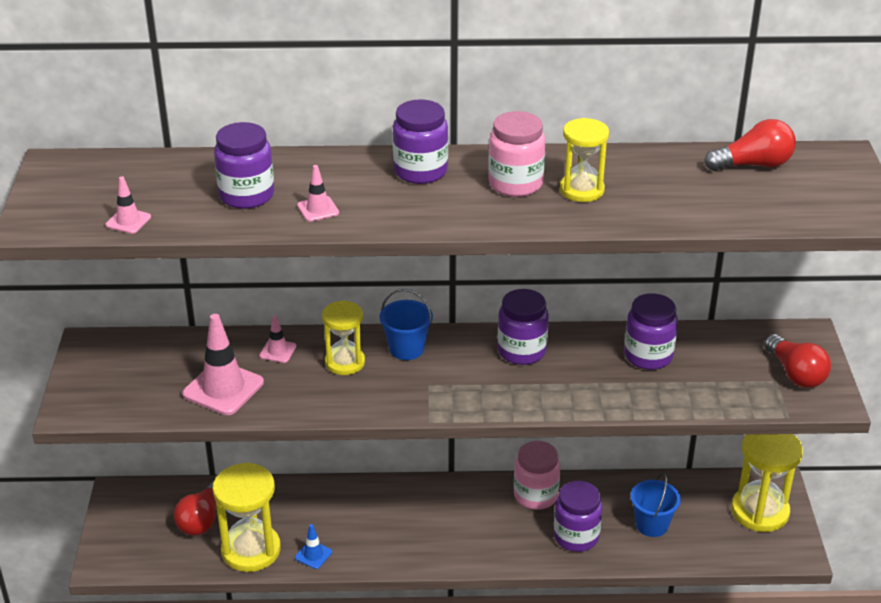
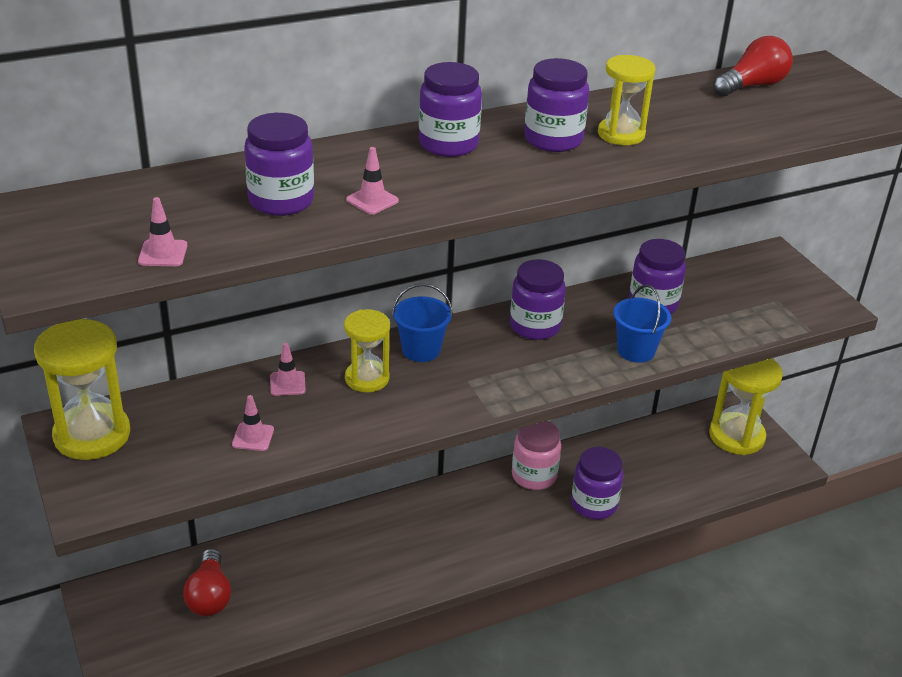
camera: 25 degrees left, 0 degrees up
pink traffic cone [182,314,264,415] -> pink traffic cone [232,395,274,451], size x0.50
yellow hourglass [213,462,281,572] -> yellow hourglass moved to [34,319,130,460]
blue traffic cone [295,524,332,569] -> none
pink jar [488,111,545,197] -> purple jar [524,58,589,152]
blue bucket [631,473,681,537] -> blue bucket moved to [613,285,671,363]
red light bulb [764,334,831,388] -> none

